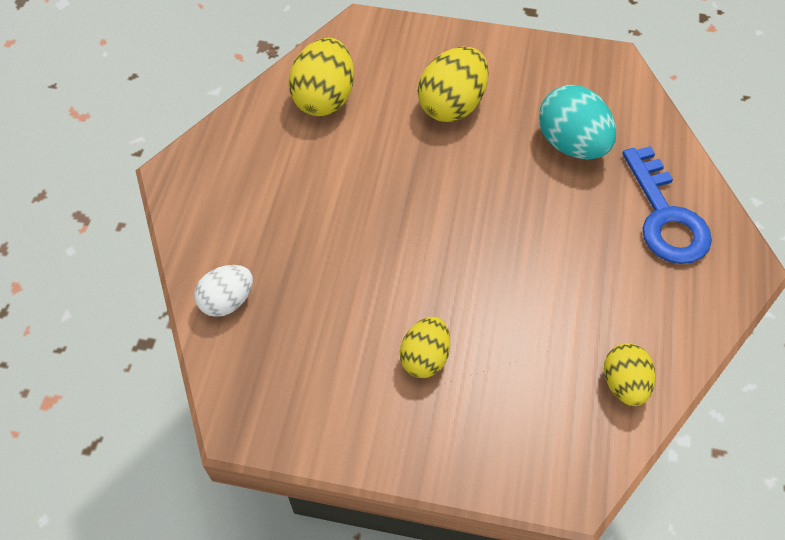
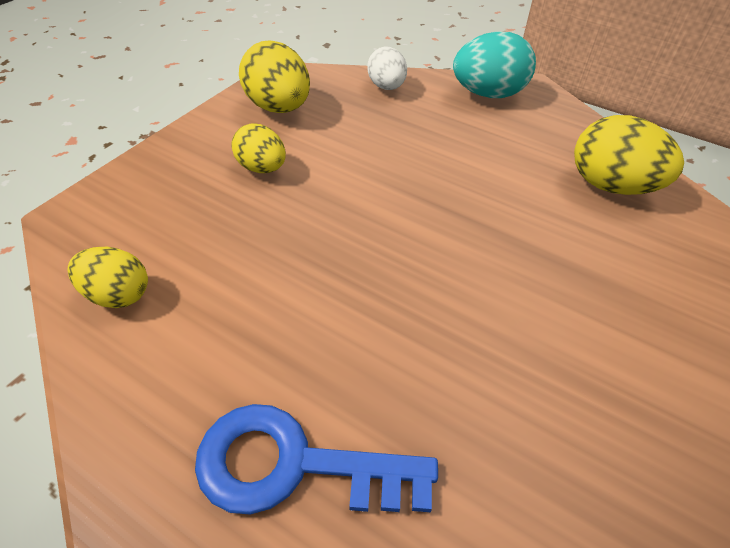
camera: 110 degrees right, 10 degrees down
yellow egg [418,47,489,122] -> yellow egg moved to [239,40,310,113]
turquoise egg [539,85,616,160] -> turquoise egg moved to [453,32,536,98]

